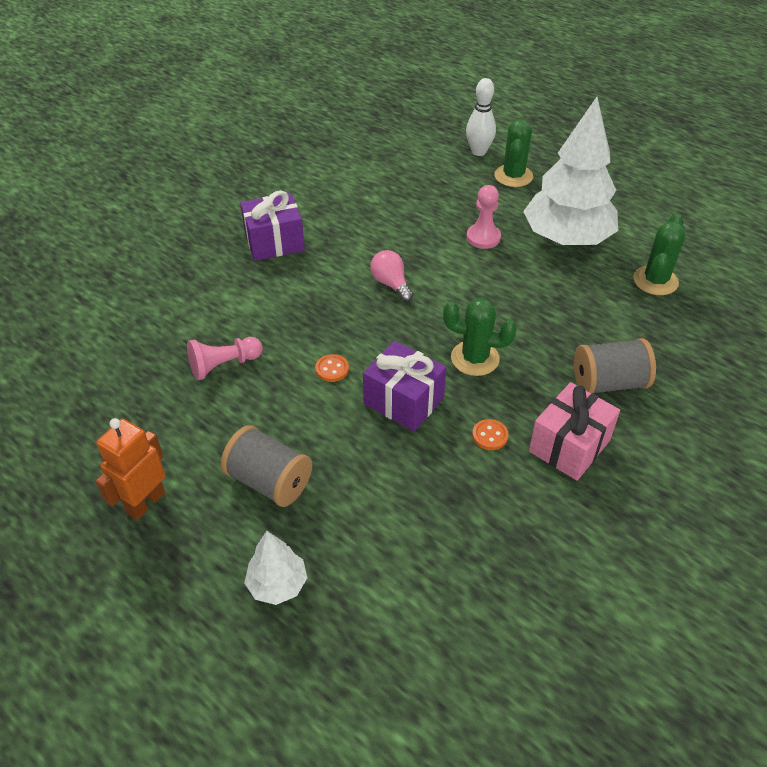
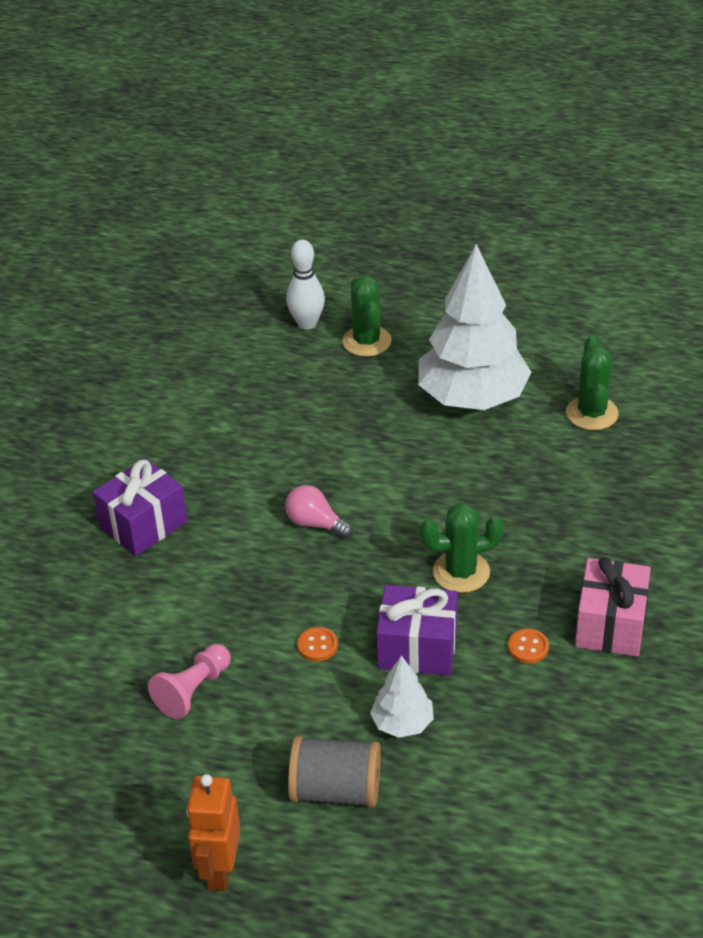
camera: 25 degrees left, 5 degrees down
white tree [244,531,307,605] -> white tree moved to [370,655,434,738]
pink pawn [466,185,501,249] -> none
grey spool [574,338,656,393] -> none

